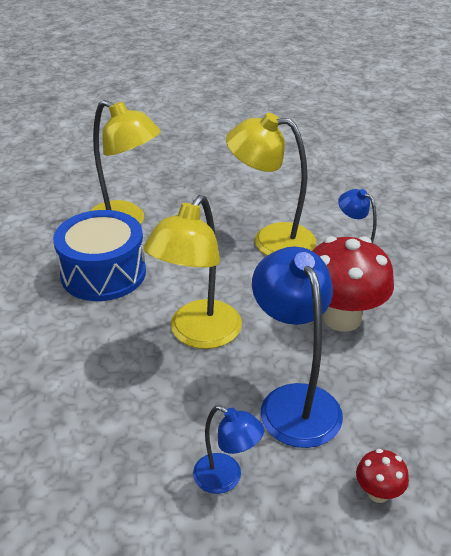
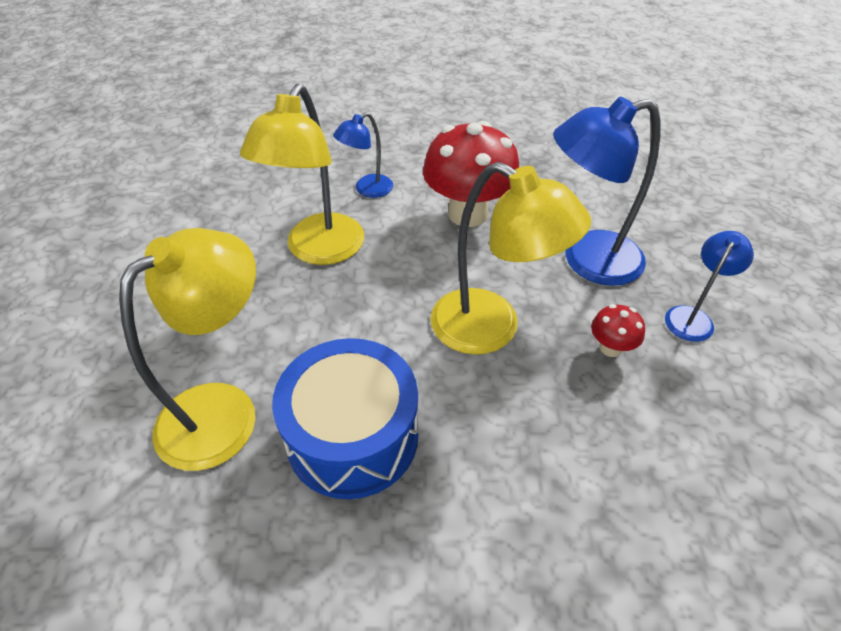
camera: 85 degrees left, 10 degrees up
red mushroom [356,449,409,503] -> red mushroom moved to [591,304,645,357]

